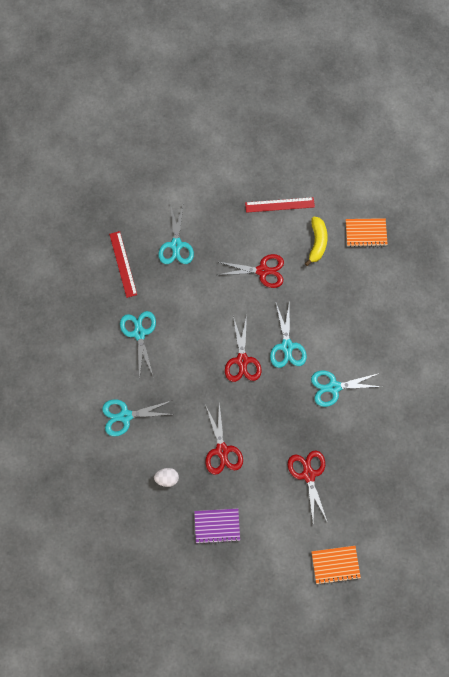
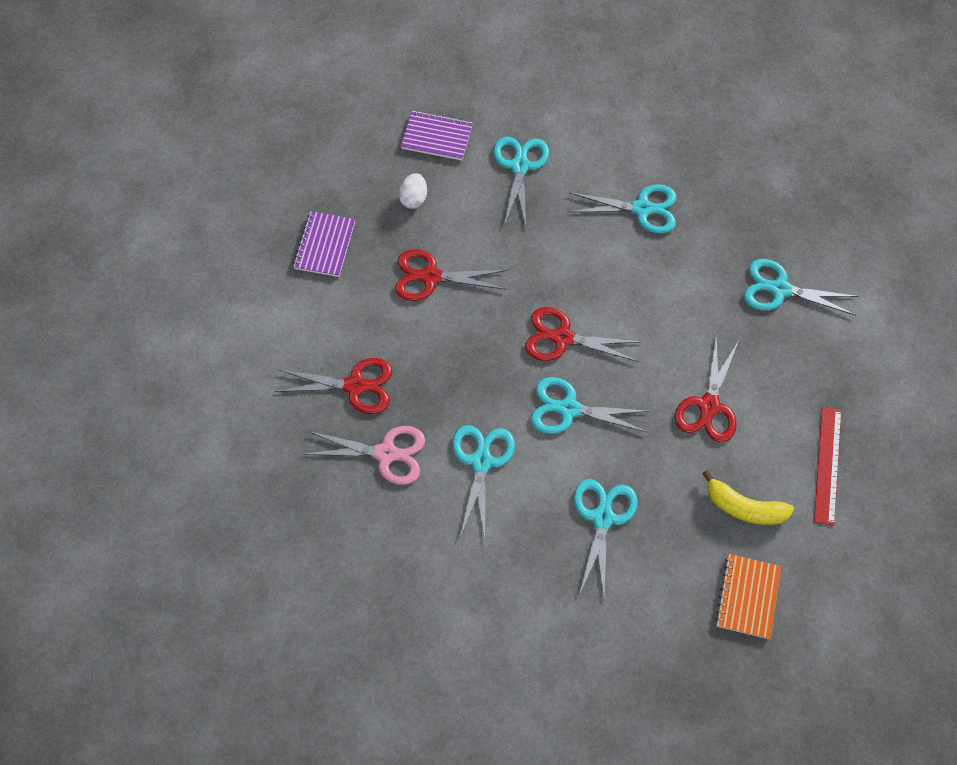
camera: 105 degrees right, 10 degrees down
red ruler [109,231,137,298] -> none
orange notebook [311,546,361,585] -> none
none -> pink scissors [304,426,425,485]
none -> purple notebook [401,110,473,160]
none -> turquoise scissors [574,479,638,597]

